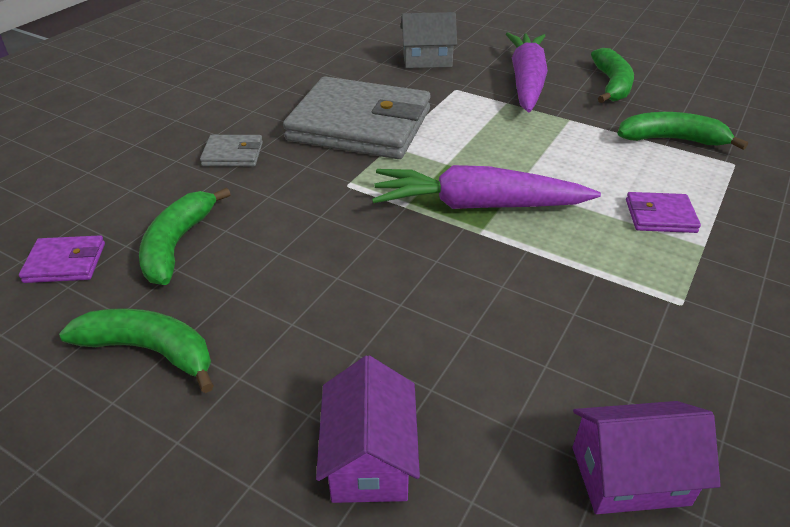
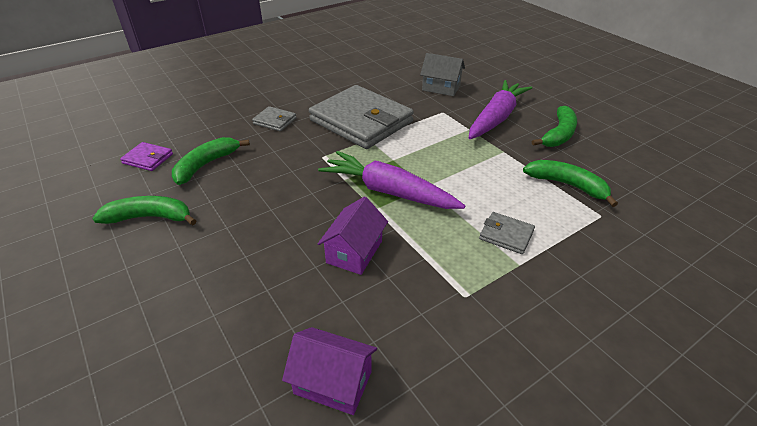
camera: 25 degrees right, 0 degrees up
green banana [59,308,214,393] -> green banana turned 45 degrees counterclockwise [92,196,197,225]
purple house [316,355,420,503] -> purple house moved to [318,196,388,275]
purple wallet [626,192,701,233] -> grey wallet [479,212,535,254]

